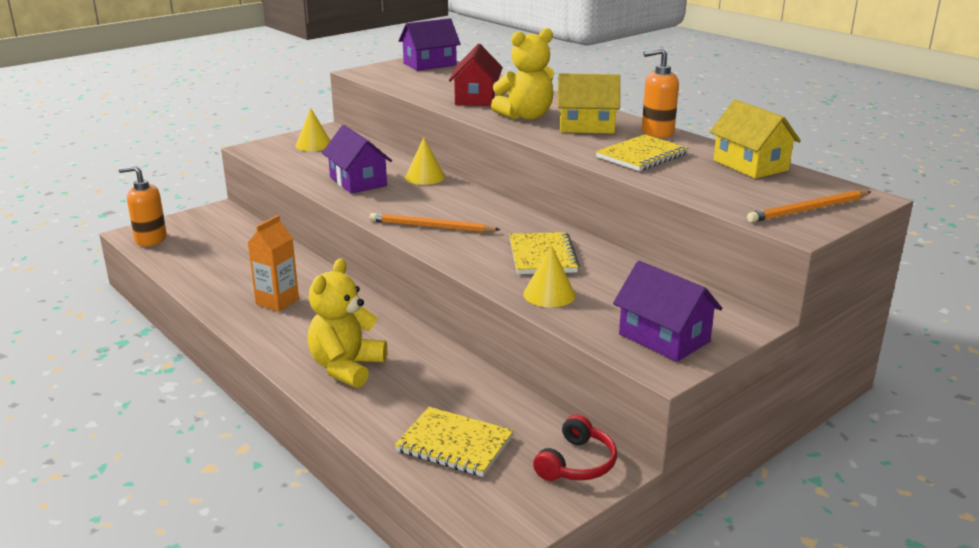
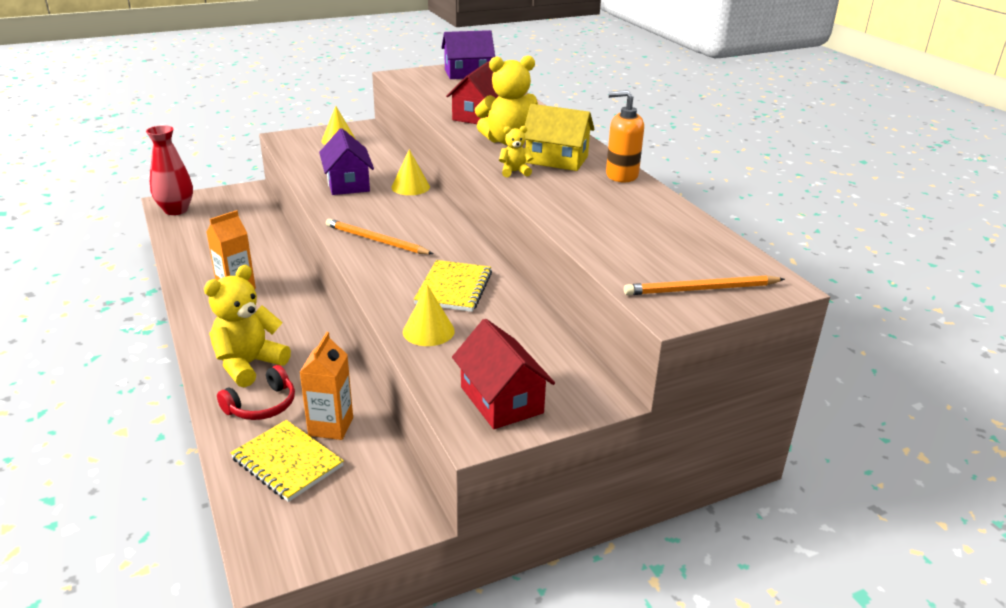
camera: 15 degrees right, 5 degrees up
orange soap dispenser [119,166,167,247] -> red vase [146,125,193,215]
red headphones [533,414,617,481] -> red headphones moved to [217,365,295,420]
yellow notebook [596,134,688,171] -> none
purple house [613,261,722,362] -> red house [452,319,555,429]
yellow house [710,99,801,179] -> none
none -> orange carton [300,332,353,440]
none -> yellow teddy bear [499,126,533,177]

